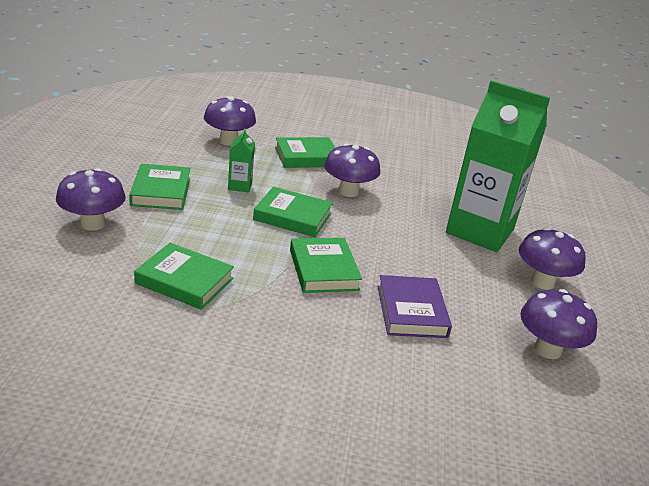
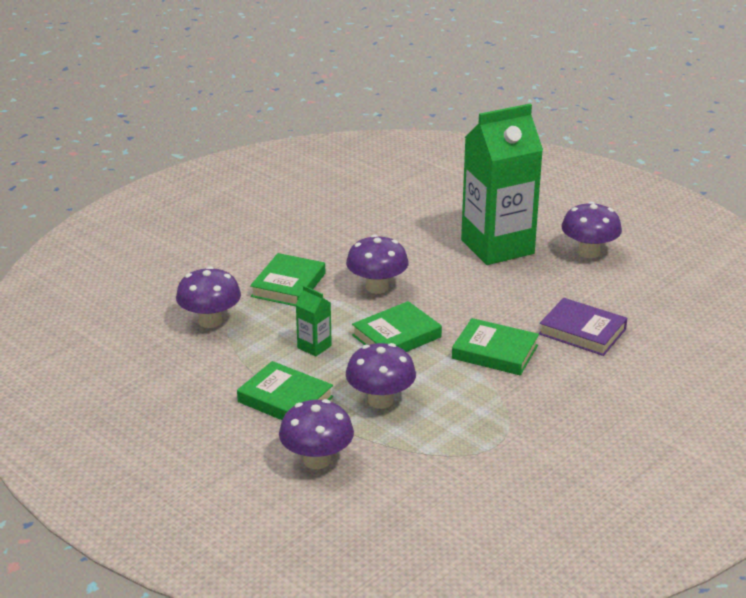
camera: 50 degrees left, 0 degrees up
green book [134,243,234,310] -> none
purple mushroom [520,289,597,359] -> purple mushroom moved to [346,343,416,409]

